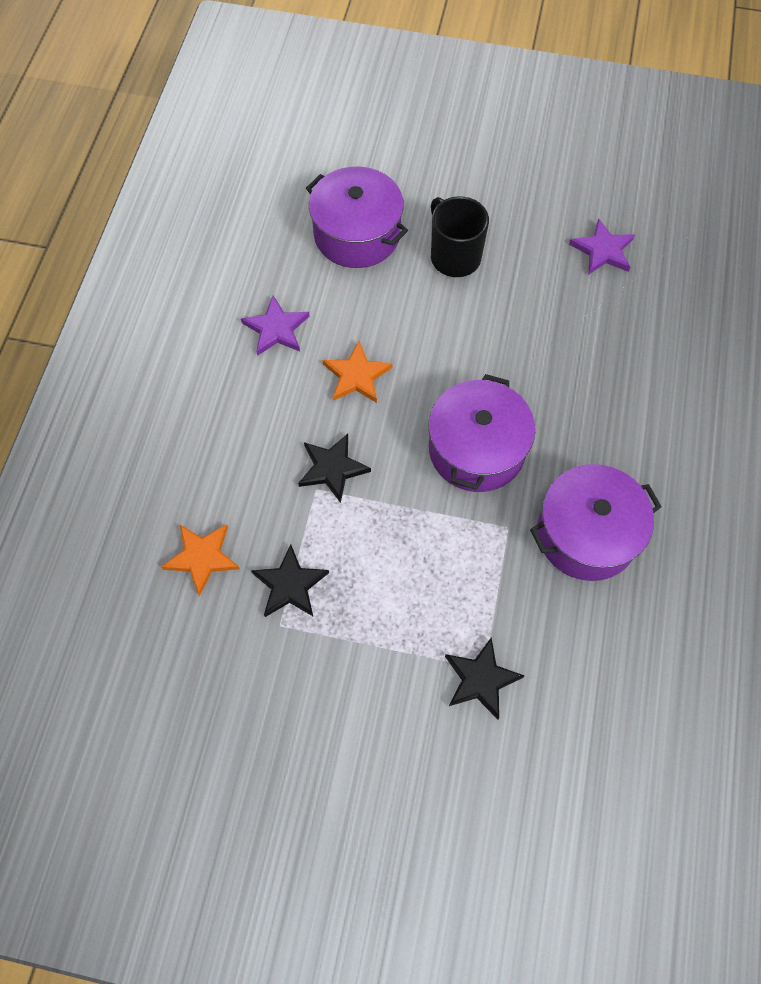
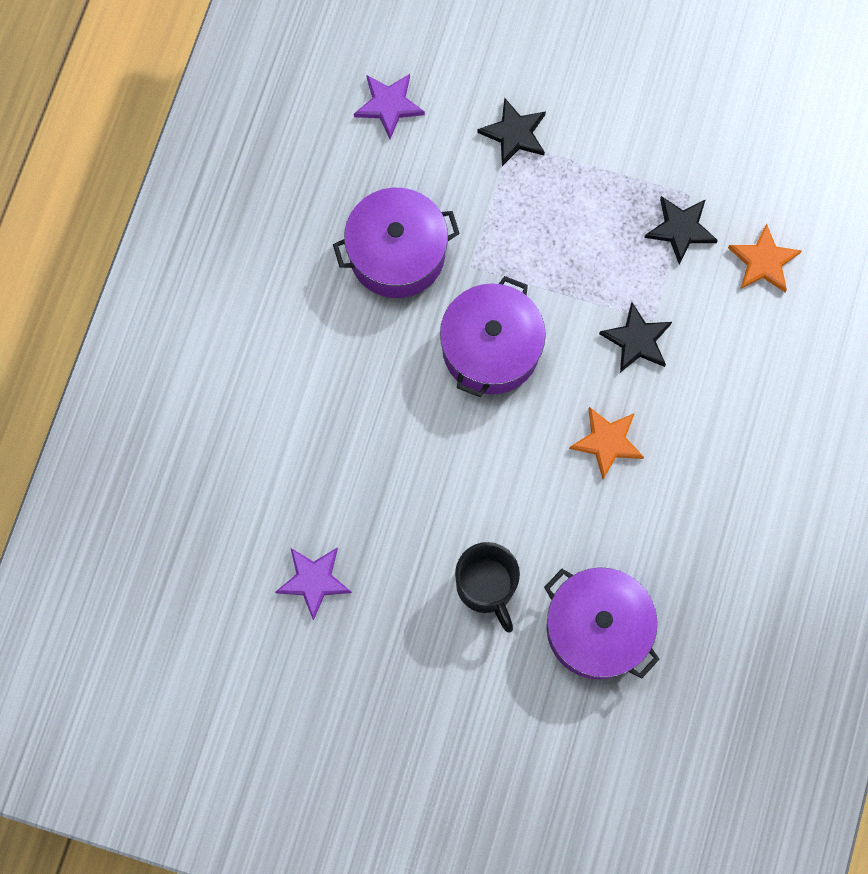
camera: 175 degrees left, 10 degrees up
purple star [241,295,310,356] -> purple star moved to [354,74,425,139]

